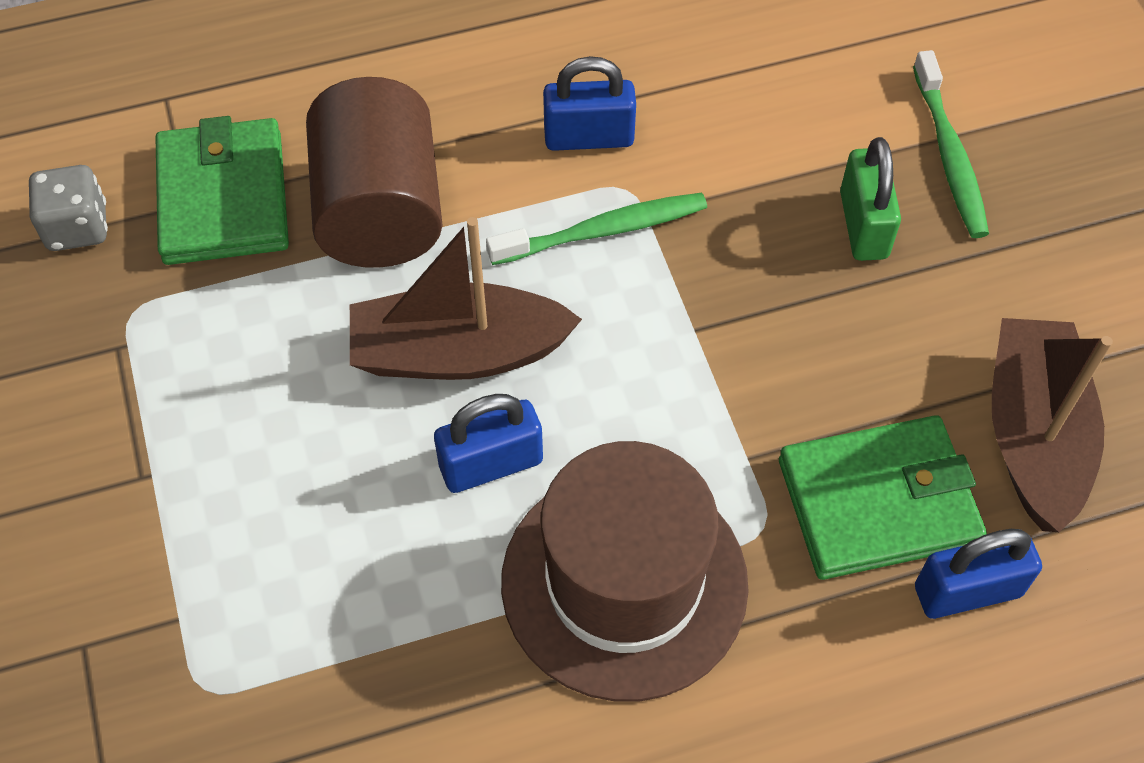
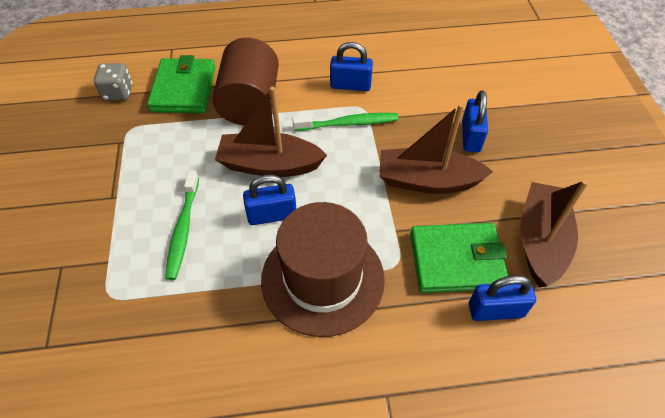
camera: 10 degrees right, 5 degrees down
green padlock [840,137,901,261] -> blue padlock [462,90,488,152]
green toothbrush [913,50,989,238] -> green toothbrush moved to [165,170,199,280]
none -> brown boat [379,104,493,194]

